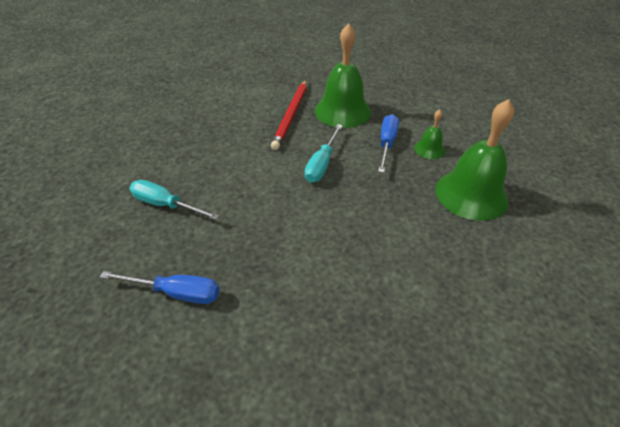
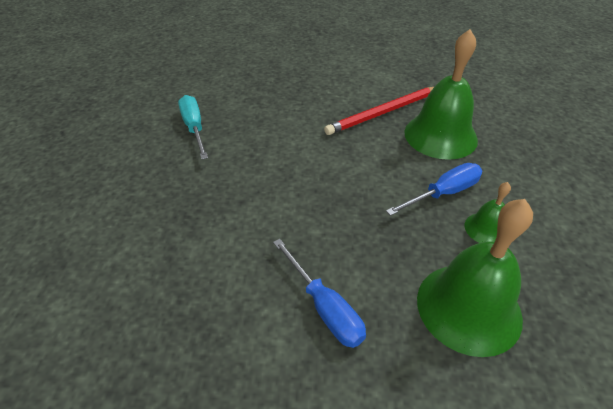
camera: 45 degrees right, 0 degrees up
blue screwdriver [100,271,220,304] -> blue screwdriver moved to [273,239,366,348]
turquoise screwdriver [304,124,343,183] -> none

